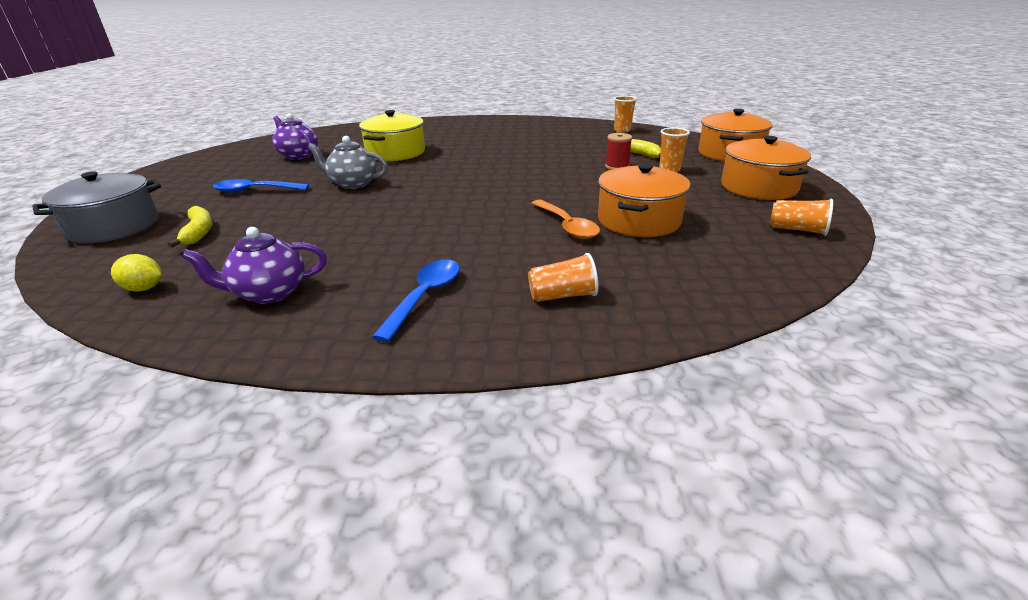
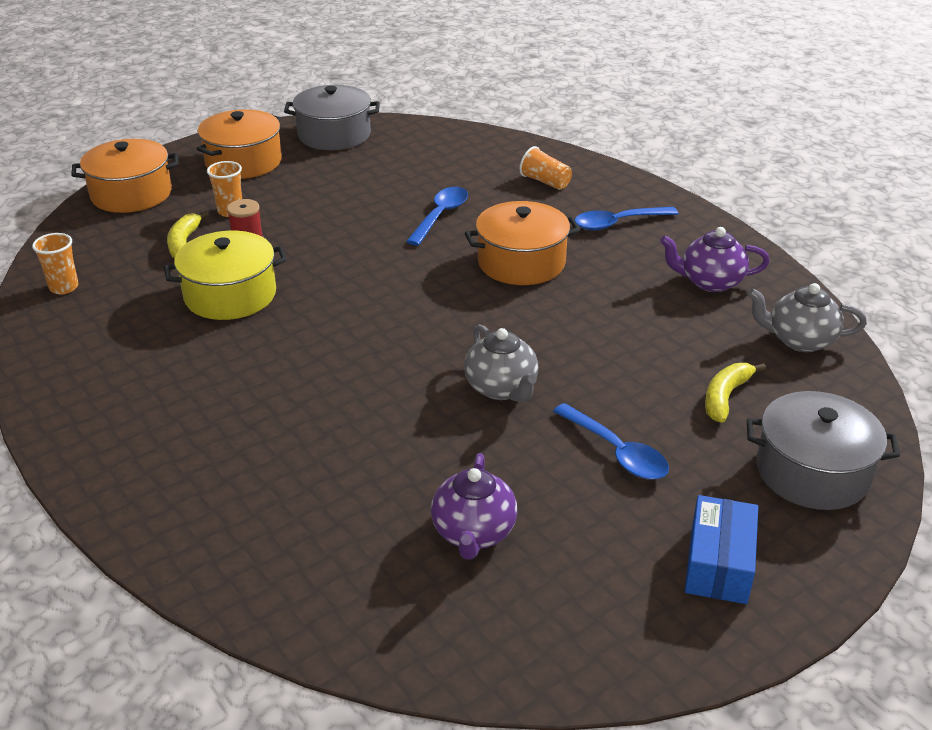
camera: 130 degrees left, 5 degrees up
yellow lemon [111,254,162,292] -> grey teapot [747,283,867,352]
purple teapot [182,227,327,304] -> purple teapot turned 150 degrees clockwise [660,227,770,292]
yellow pot [359,110,425,161] -> yellow pot moved to [164,231,287,320]
orange spoon [531,200,600,239] -> blue spoon [406,187,468,246]
orange pot [598,163,691,237] -> orange pot moved to [465,201,580,285]
orange cup [770,198,833,236] -> grey pot [284,85,380,150]
none -> blue box [685,495,758,604]

